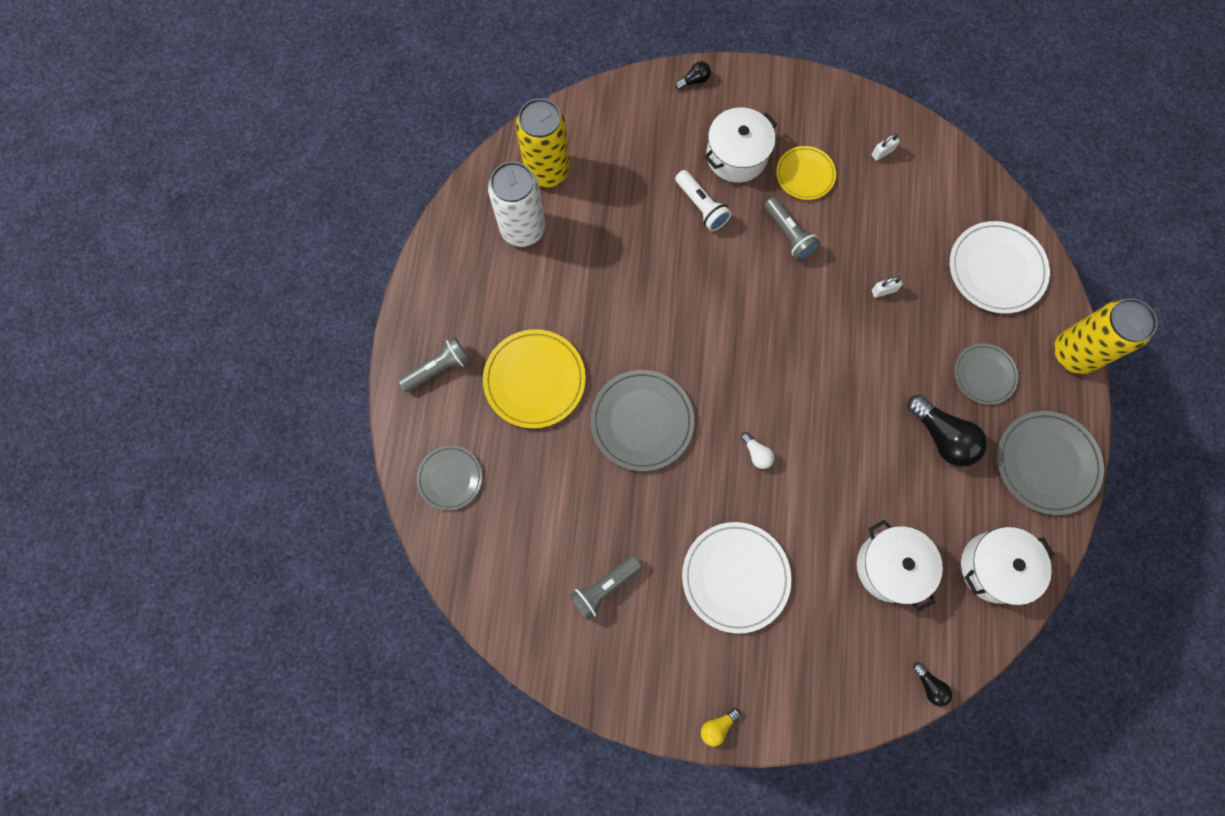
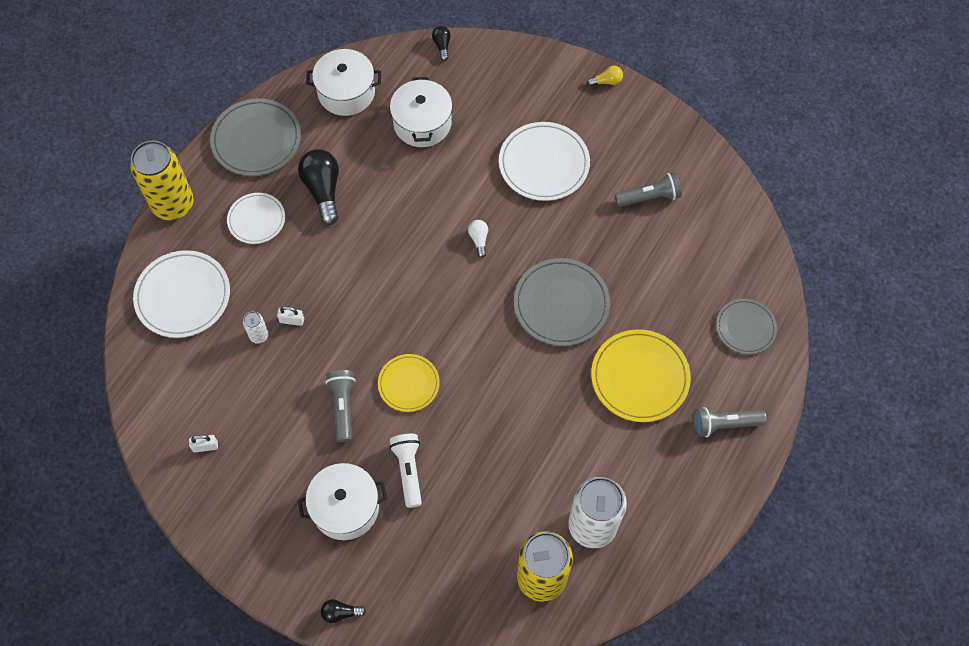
camera: 155 degrees left, 10 degrees down
yellow plate [776,146,836,200] -> yellow plate moved to [378,354,440,412]
grey plate [954,343,1019,405] -> white plate [227,193,285,244]
none -> white can [243,311,269,344]

